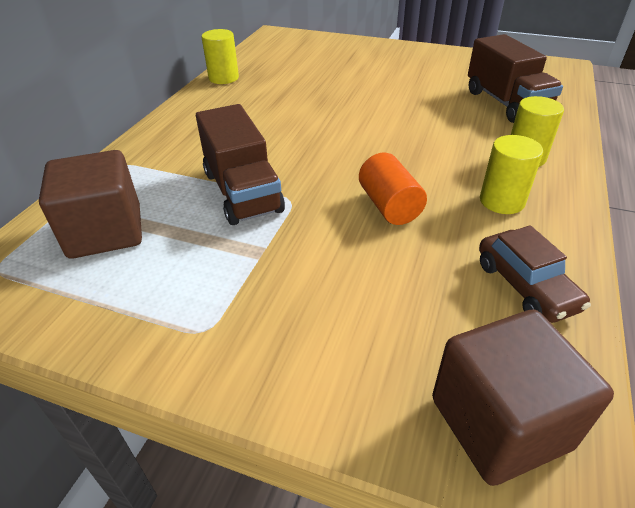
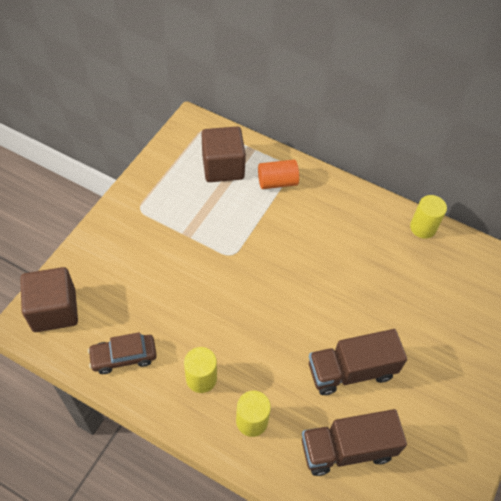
camera: 95 degrees right, 15 degrees up
brown truck [196,104,285,225] -> brown truck moved to [309,329,407,395]
orange cylinder [359,153,427,225] -> orange cylinder moved to [258,160,299,189]

